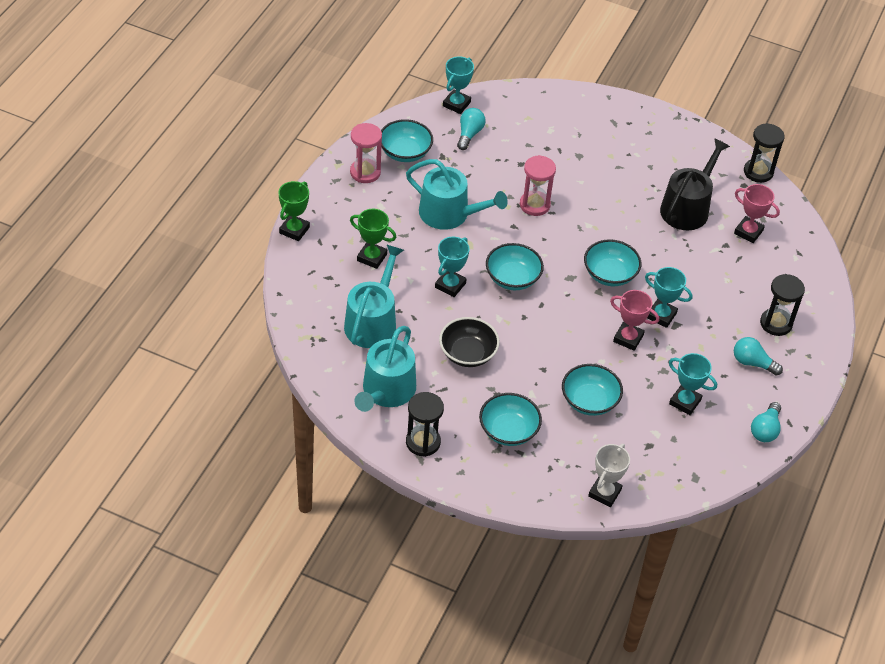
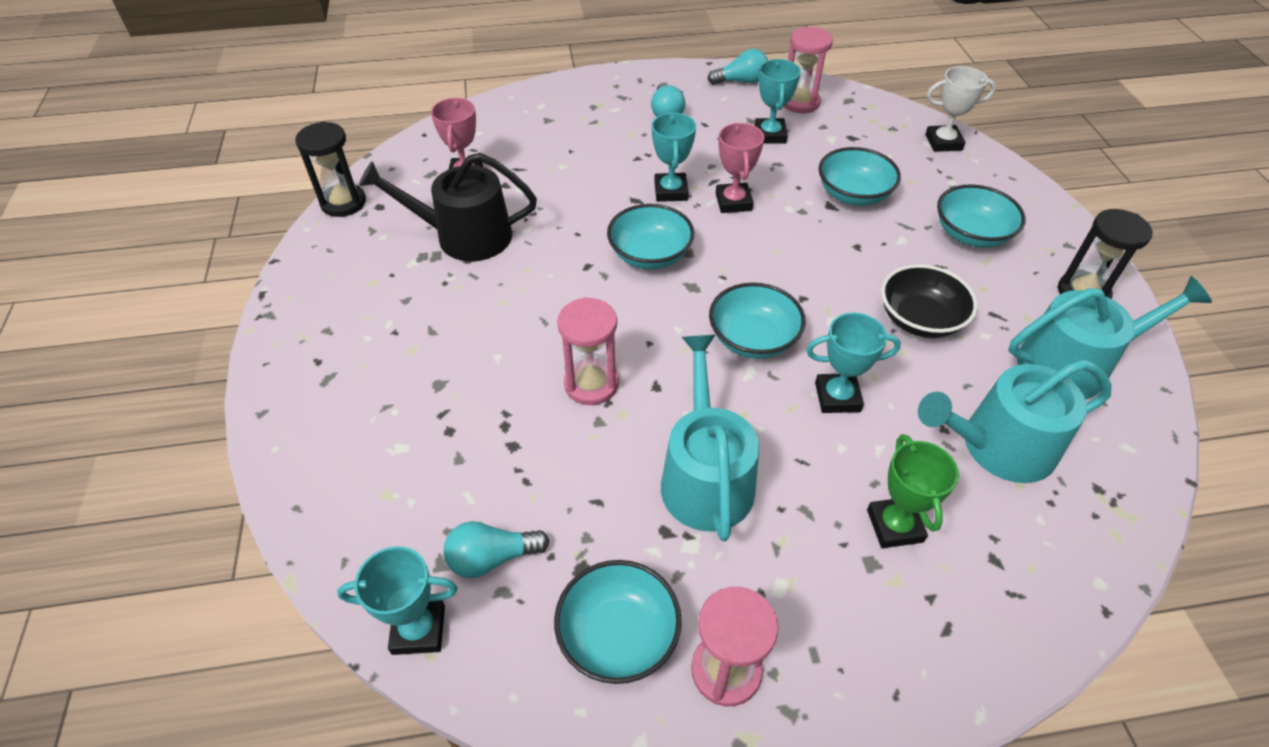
camera: 120 degrees left, 0 degrees up
green trophy [278,181,310,241] -> none
black hourglass [760,274,805,336] -> none
none -> pink hourglass [783,27,833,113]

